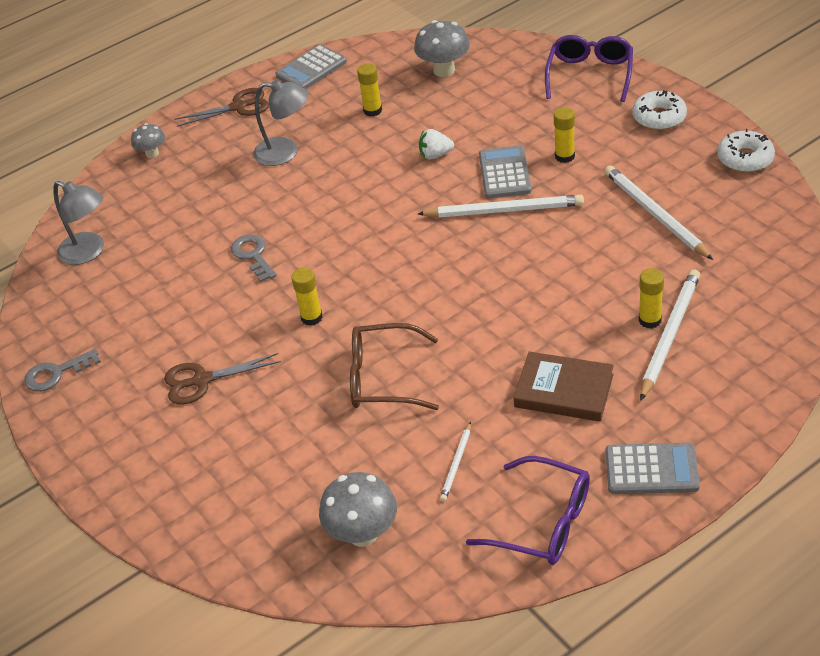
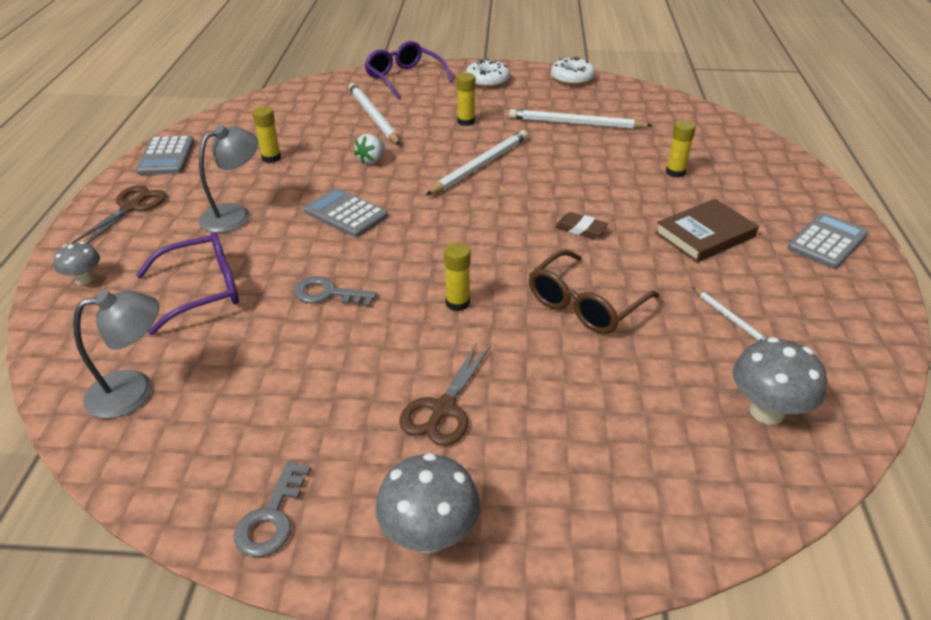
camera: 55 degrees left, 5 degrees down
grey mushroom [414,20,470,77] -> grey mushroom moved to [375,453,480,554]
purple glasses [466,456,590,565] -> purple glasses moved to [136,232,239,335]
grey calculator [479,145,532,198] -> grey calculator moved to [304,188,388,237]
white pencil [640,269,700,401] -> white pencil moved to [348,83,400,145]
none -> brown eraser [555,212,608,239]

